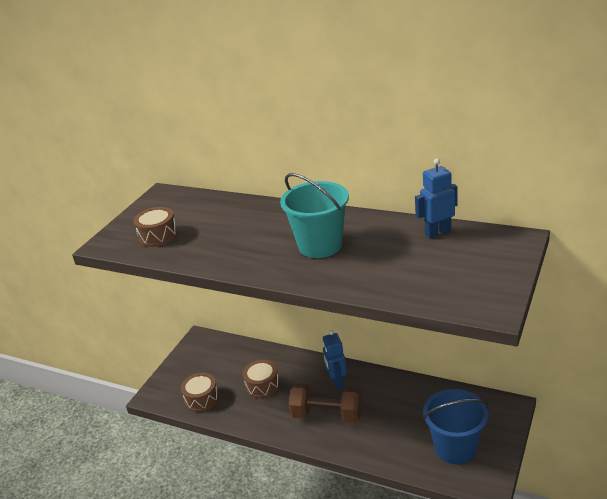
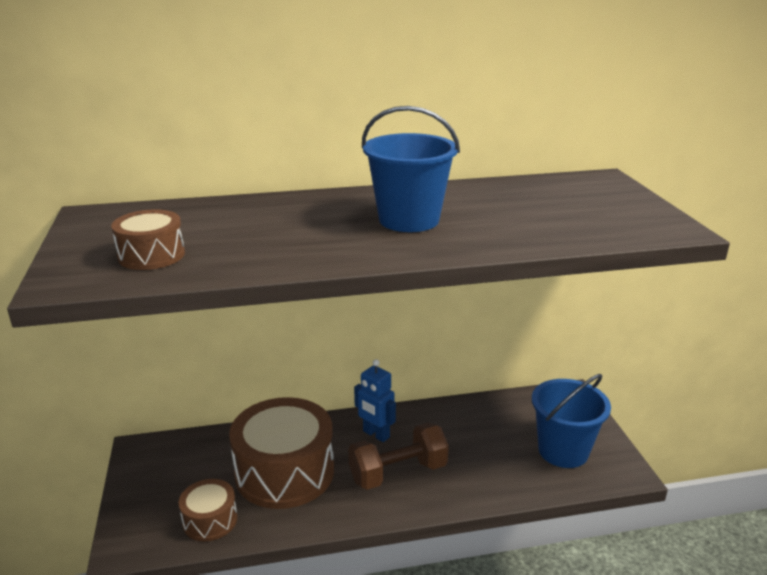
camera: 40 degrees left, 5 degrees down
brown drum [243,360,280,398] -> brown drum [229,397,334,509], size x2.00
turquoise bucket [280,173,349,258] -> blue bucket [362,106,460,232]
blue robot [415,158,458,239] -> none

